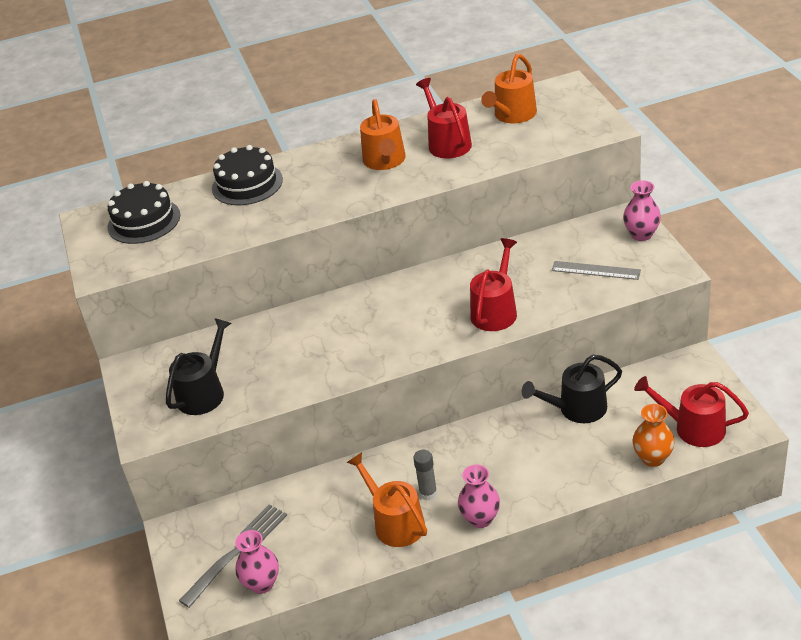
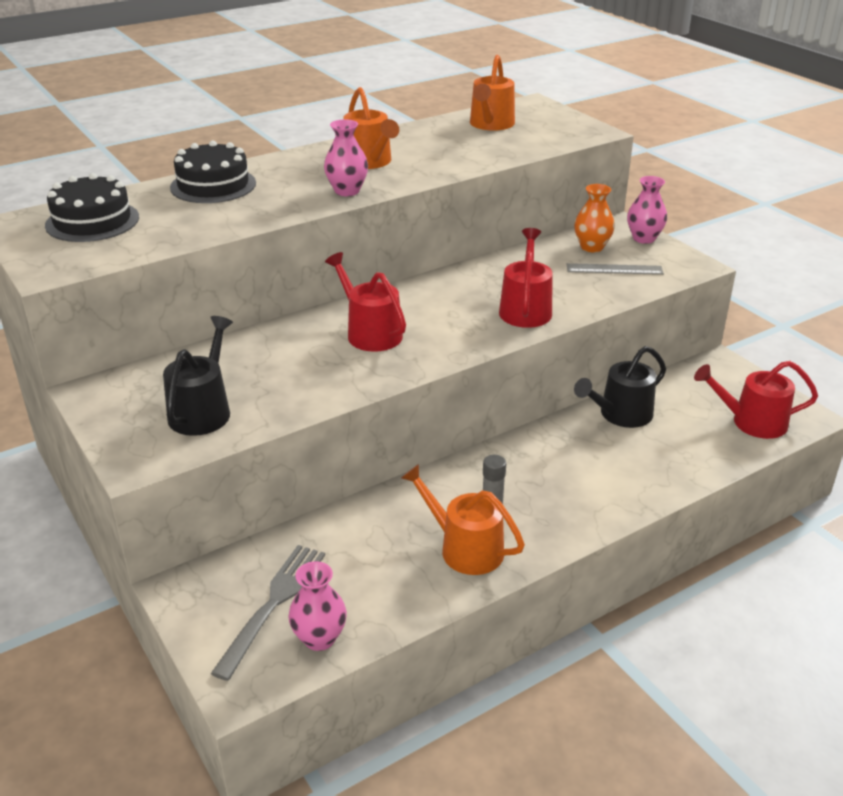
camera: 20 degrees left, 5 degrees down
red watering can [416,78,472,158] -> red watering can moved to [325,252,406,352]
pink vase [458,465,500,528] -> pink vase moved to [324,119,368,196]
orange vase [632,404,675,467] -> orange vase moved to [574,184,615,252]

